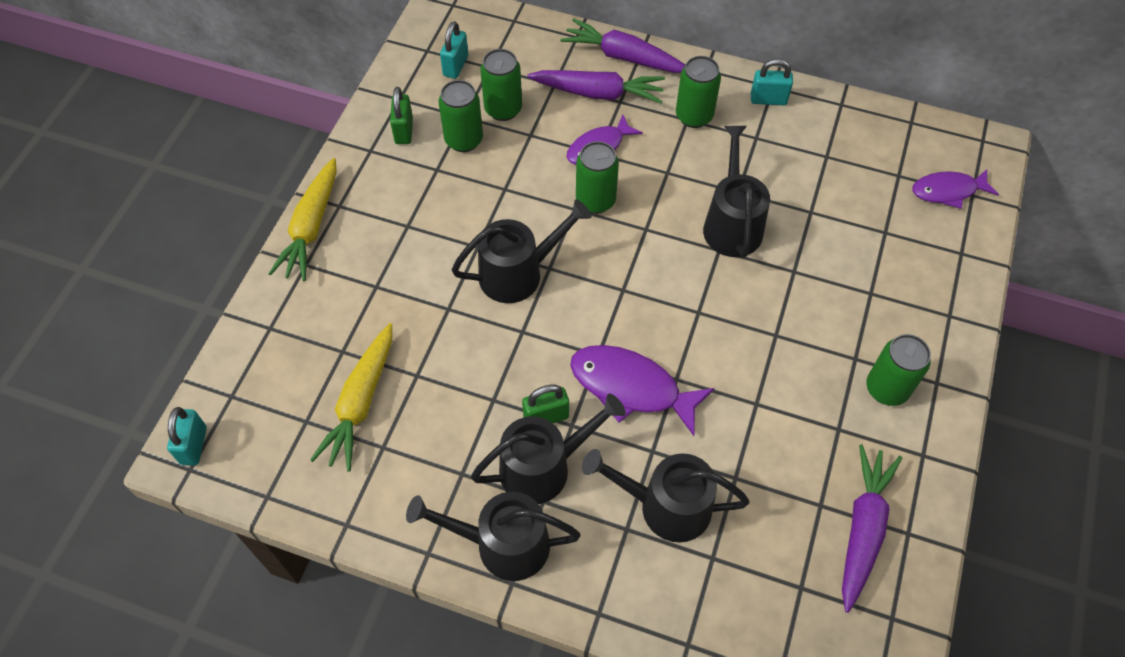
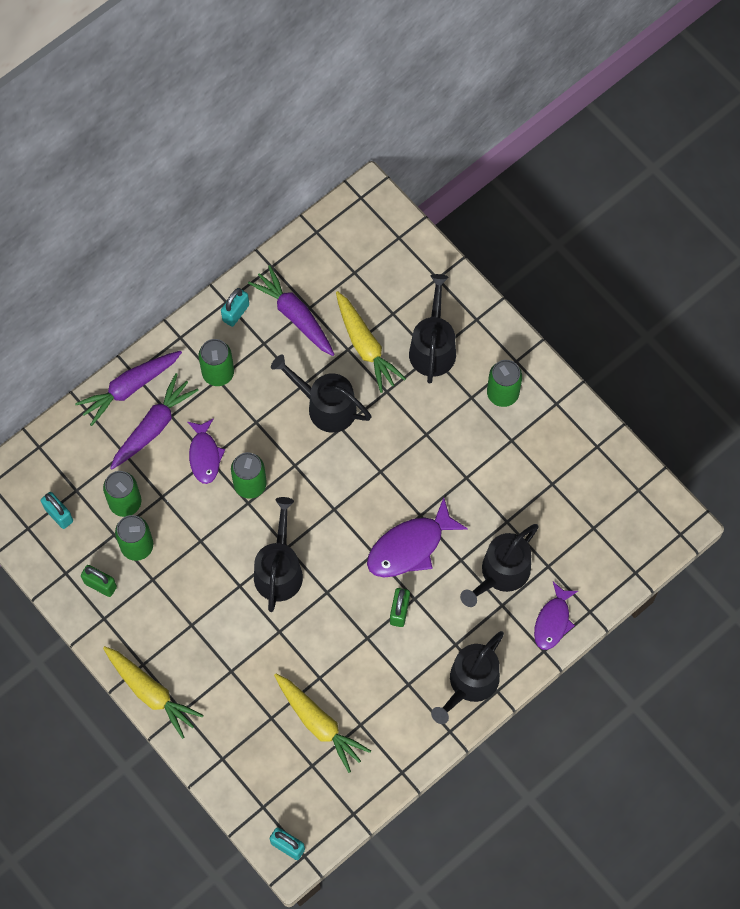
camera: 60 degrees left, 10 degrees up
black watering can [471,394,626,504] -> black watering can moved to [409,274,456,384]
purple carrot [842,444,902,613] -> purple carrot moved to [248,265,334,356]
purple fish [912,169,999,209] -> purple fish moved to [534,582,578,650]
none -> yellow carrot [336,291,406,393]

